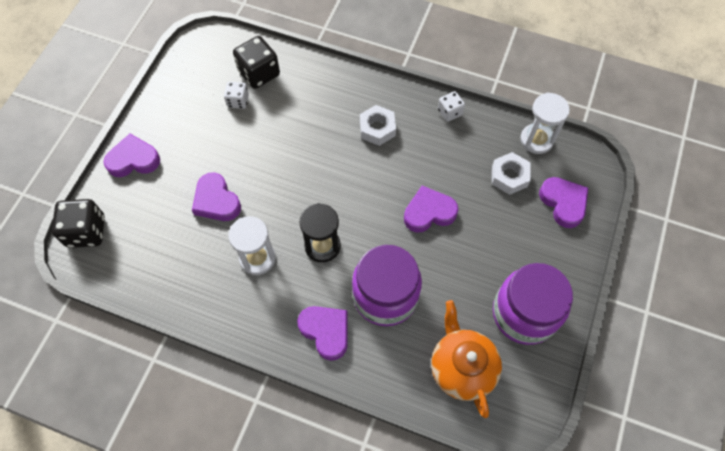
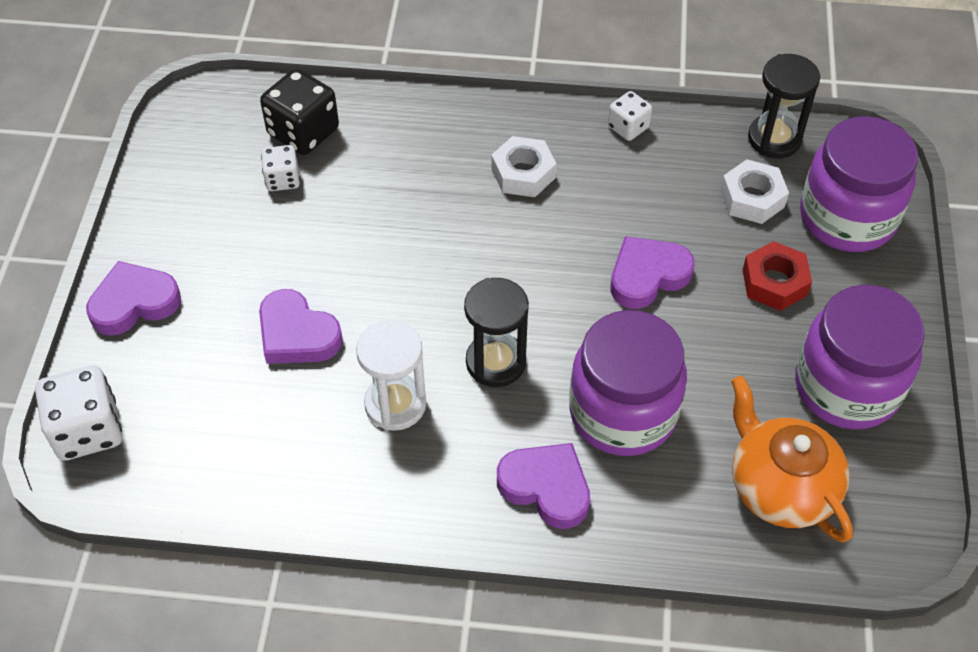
camera: 15 degrees left, 10 degrees down
black dice [52,199,105,248] -> white dice [35,365,122,461]
white hourglass [520,92,570,154] -> black hourglass [748,54,821,158]
purple heart [539,177,588,228] -> purple jar [800,116,918,252]
none -> red nut [743,241,812,311]

